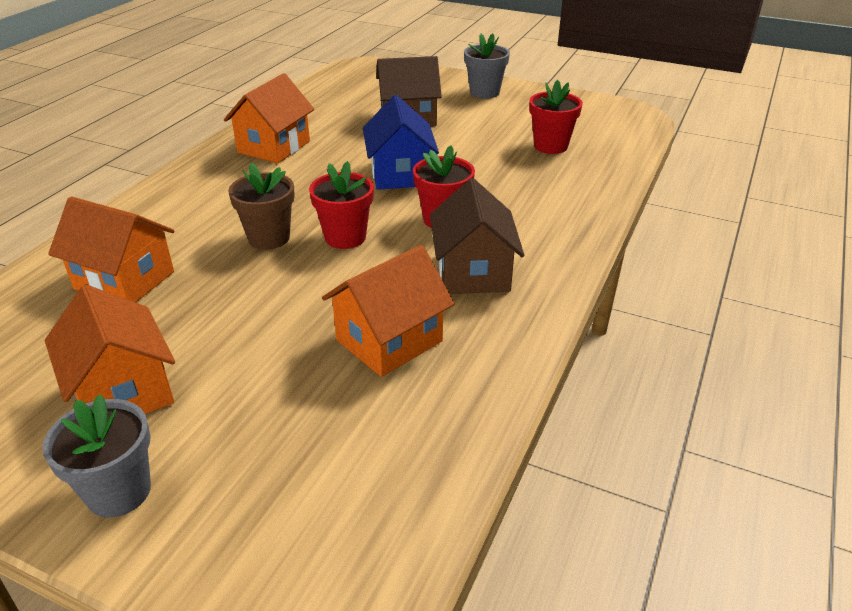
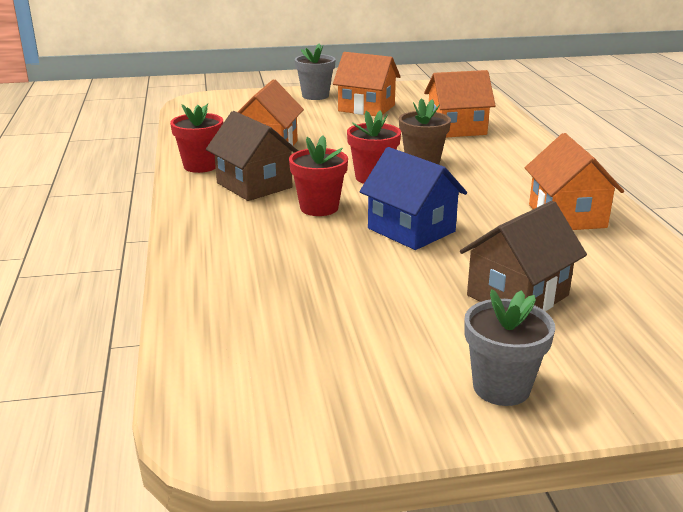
camera: 145 degrees right, 10 degrees down
red flower pot [529,80,583,154] -> red flower pot moved to [170,103,223,173]

